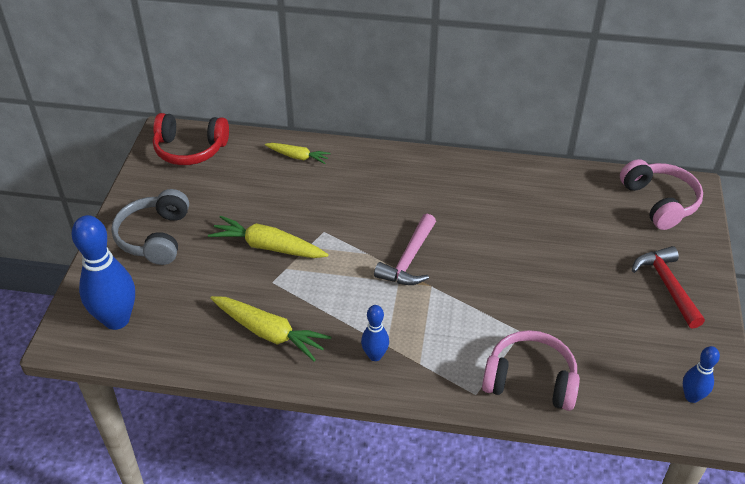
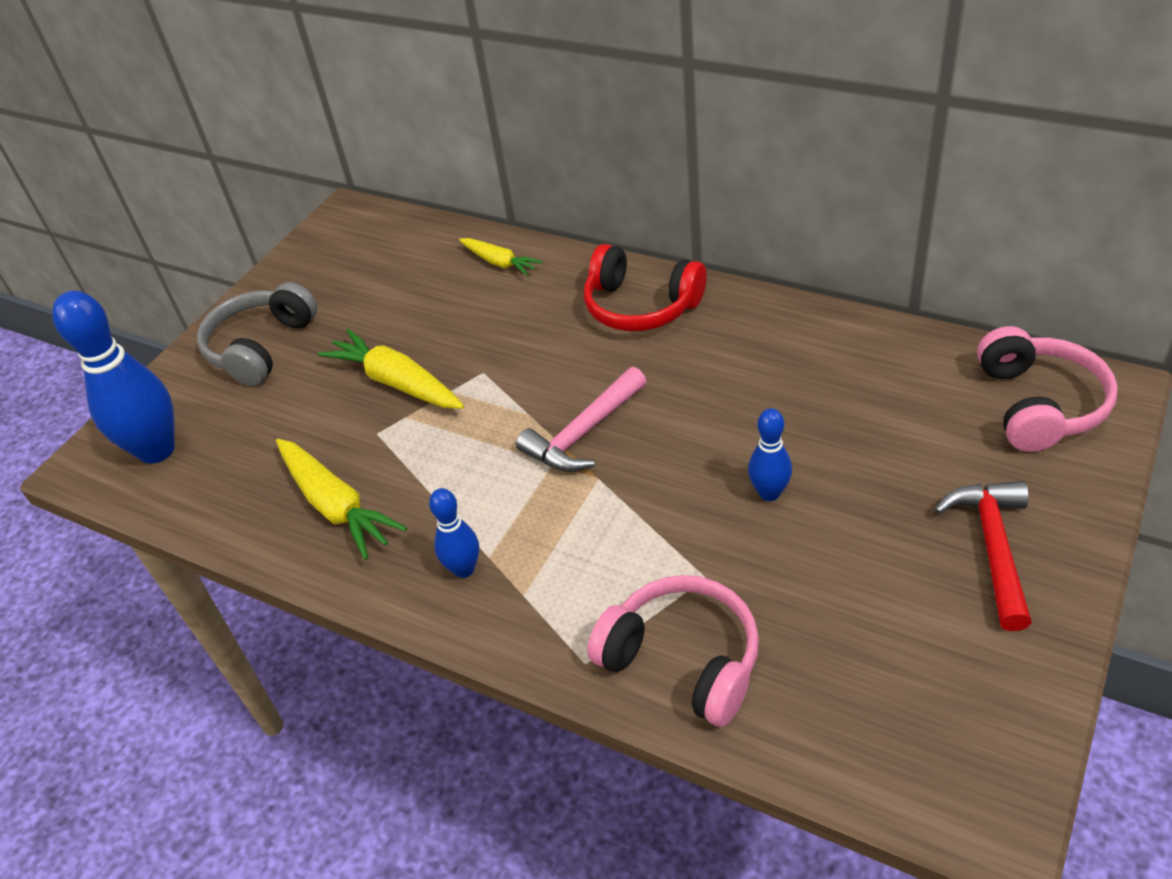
camera: 25 degrees right, 0 degrees up
red headphones [153,113,229,165] -> red headphones moved to [584,244,707,331]
blue bowling pin [683,346,720,403] -> blue bowling pin moved to [748,408,792,501]

